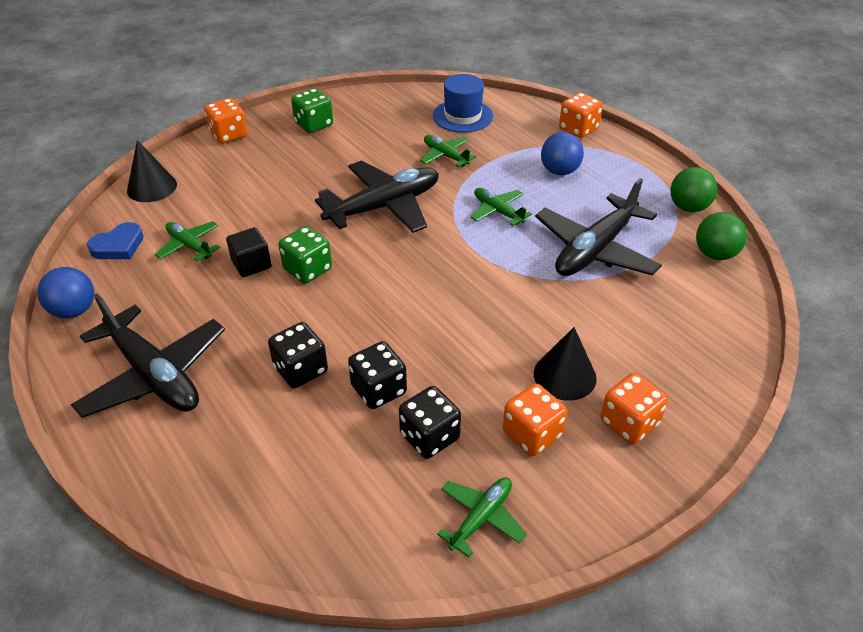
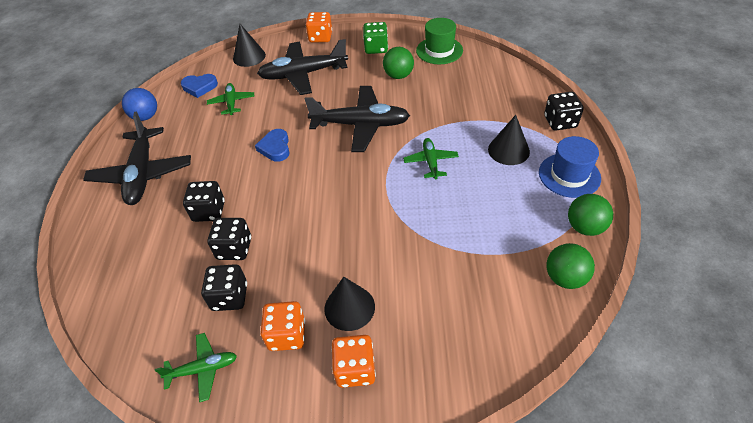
camera: 40 degrees right, 5 degrees up
black cube [226,227,272,277] -> none
green dice [279,226,332,284] -> blue heart [255,129,290,162]
green plane [420,135,476,167] -> none
blue hat [433,74,493,133] -> blue hat moved to [539,136,601,198]
black plane [535,178,662,276] -> black plane moved to [257,39,348,95]
blue ball [541,132,584,175] -> black cone [488,115,530,165]
orange dice [559,92,603,138] -> black dice [544,92,584,131]
none -> green ball [383,47,414,79]
none -> green hat [416,18,463,64]

